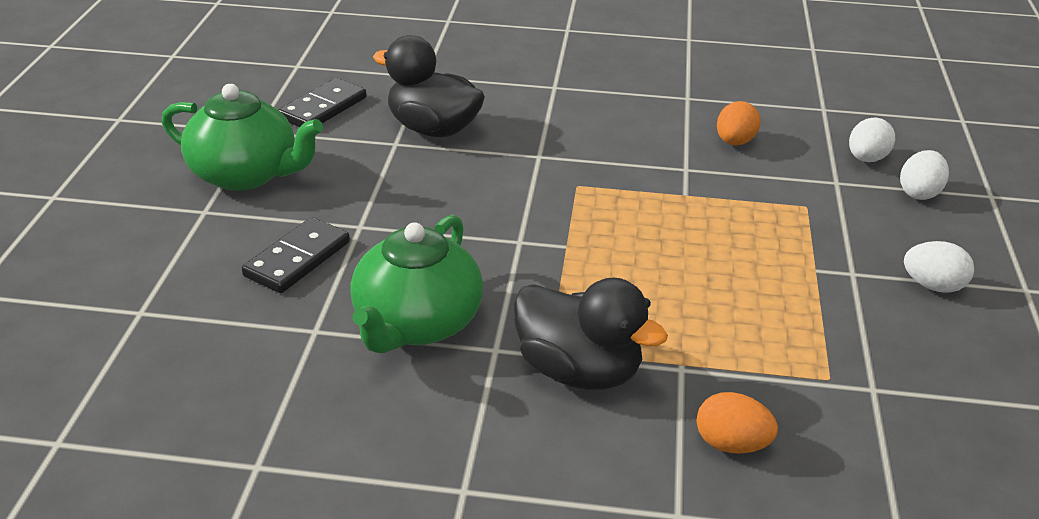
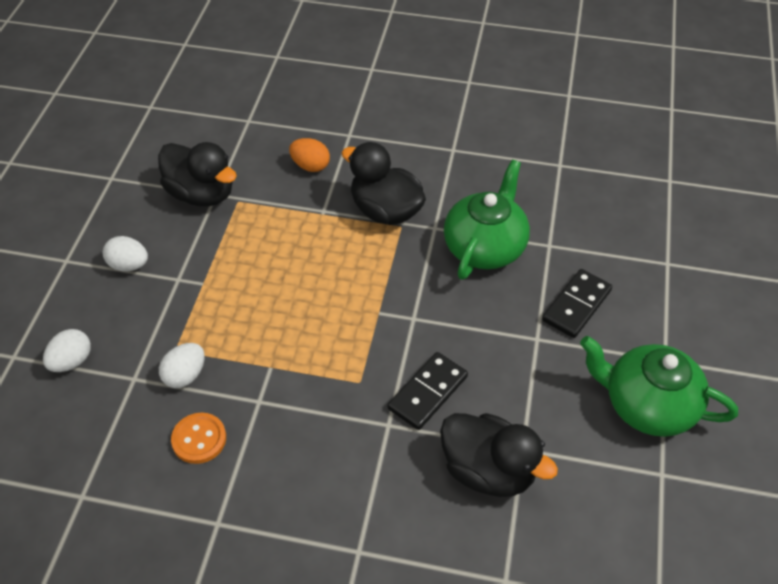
camera: 175 degrees left, 15 degrees up
black domino [278,78,367,127] -> black domino moved to [388,352,468,430]
orange egg [717,101,760,145] -> orange button [171,413,226,464]
white egg [849,118,895,162] -> white egg moved to [159,343,205,388]
none -> black duck [158,142,237,206]

